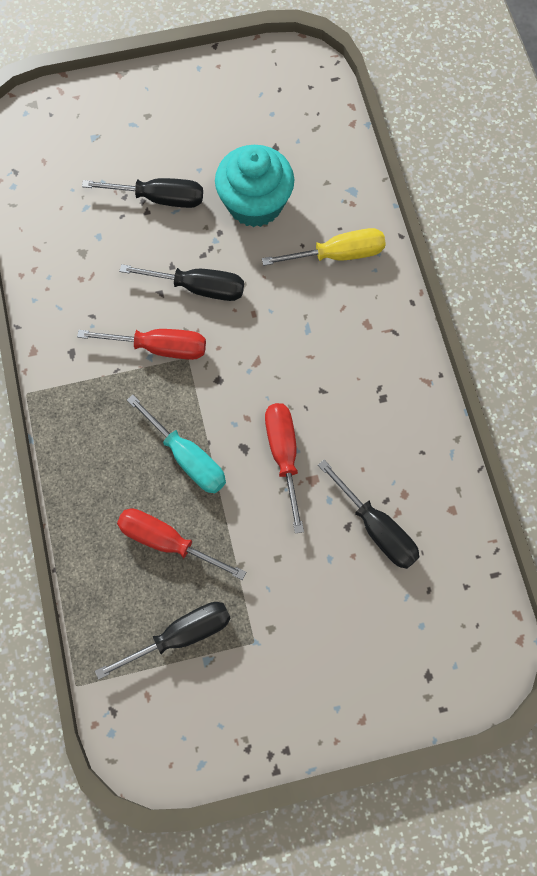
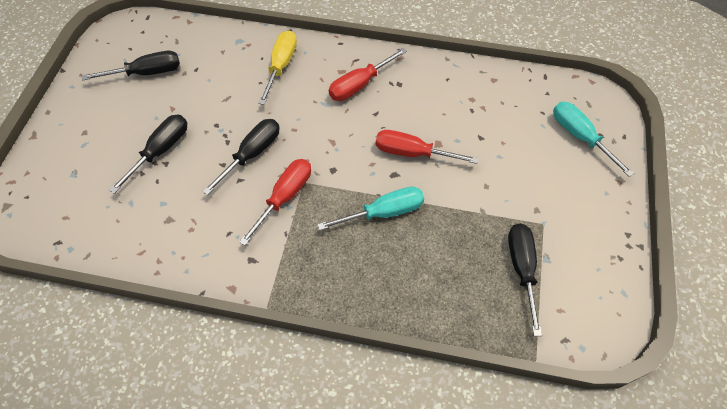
camera: 65 degrees left, 10 degrees down
red screwdriver [117,508,246,580] -> red screwdriver moved to [329,48,407,101]
turquoise cupcake [215,145,295,227] -> none
black screwdriver [318,460,419,569] -> black screwdriver moved to [82,51,180,81]
none -> turquoise screwdriver [553,102,634,177]

